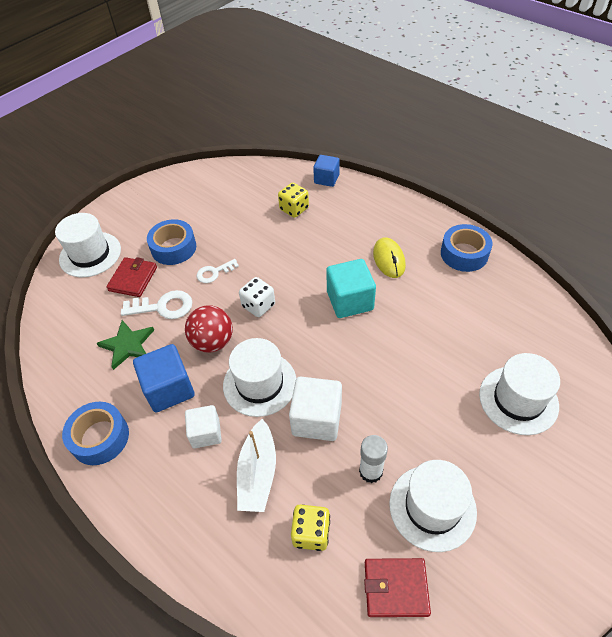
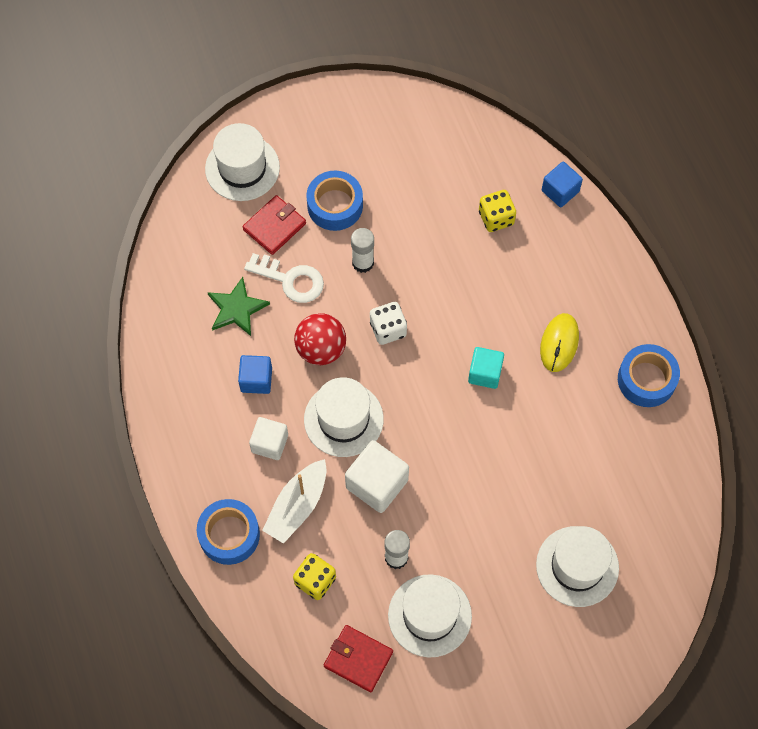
camera: 25 degrees right, 15 degrees up
blue tape [62,402,129,465] -> blue tape moved to [197,499,260,565]
blue cube [133,344,195,412] -> blue cube [238,355,272,394], size x0.65
white key [197,259,239,283] -> white glue stick [351,228,374,273]
turquoise cube [326,259,376,318] -> turquoise cube [468,347,504,389], size x0.65

